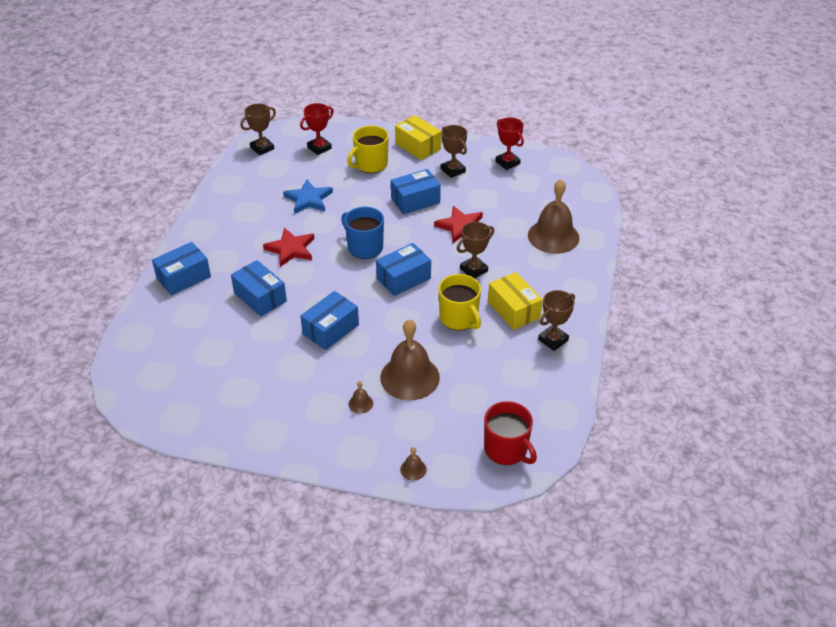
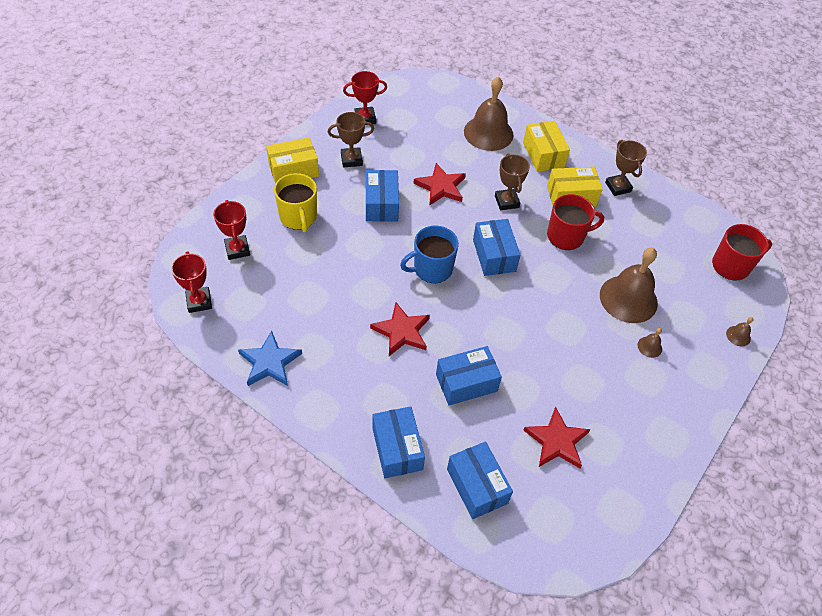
camera: 70 degrees left, 10 degrees up
brown trophy [240,103,276,155] -> red trophy [171,251,212,313]
blue star [283,179,333,214] -> blue star moved to [238,331,302,386]
blue box [300,291,359,350] -> blue box moved to [447,441,513,519]
yellow mug [438,274,481,330] -> red mug [547,194,604,250]
none -> yellow box [523,121,570,172]
none -> red star [523,407,591,468]

